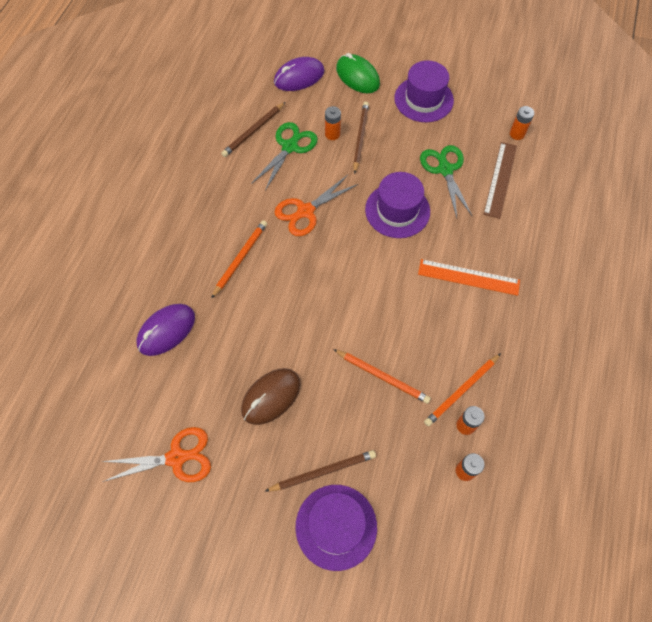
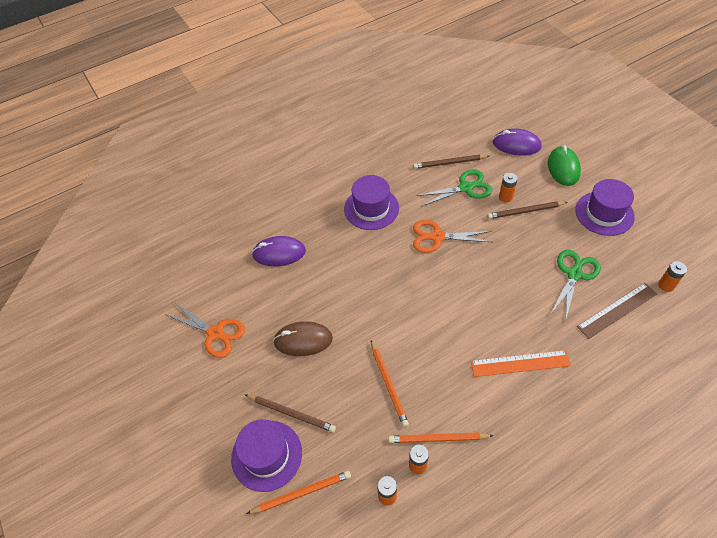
camera: 45 degrees right, 10 degrees down
orange pencil [211,220,267,299] -> orange pencil moved to [246,471,351,514]
brown pencil [353,102,369,174] -> brown pencil turned 150 degrees counterclockwise [487,201,568,219]
purple hat [365,172,430,238] -> purple hat moved to [344,175,399,230]
orange ruler [418,259,520,296] -> orange ruler turned 60 degrees counterclockwise [471,350,571,377]

